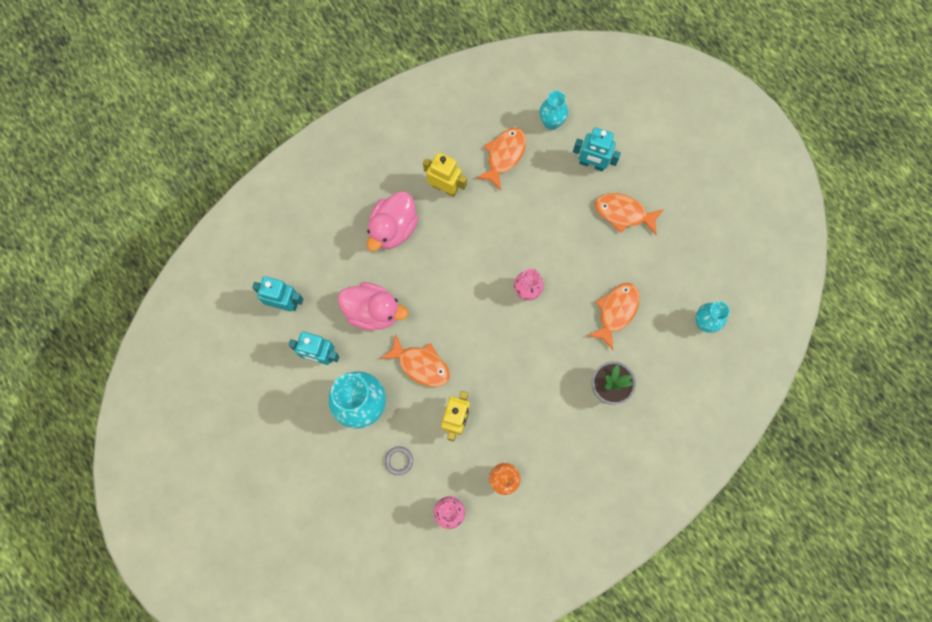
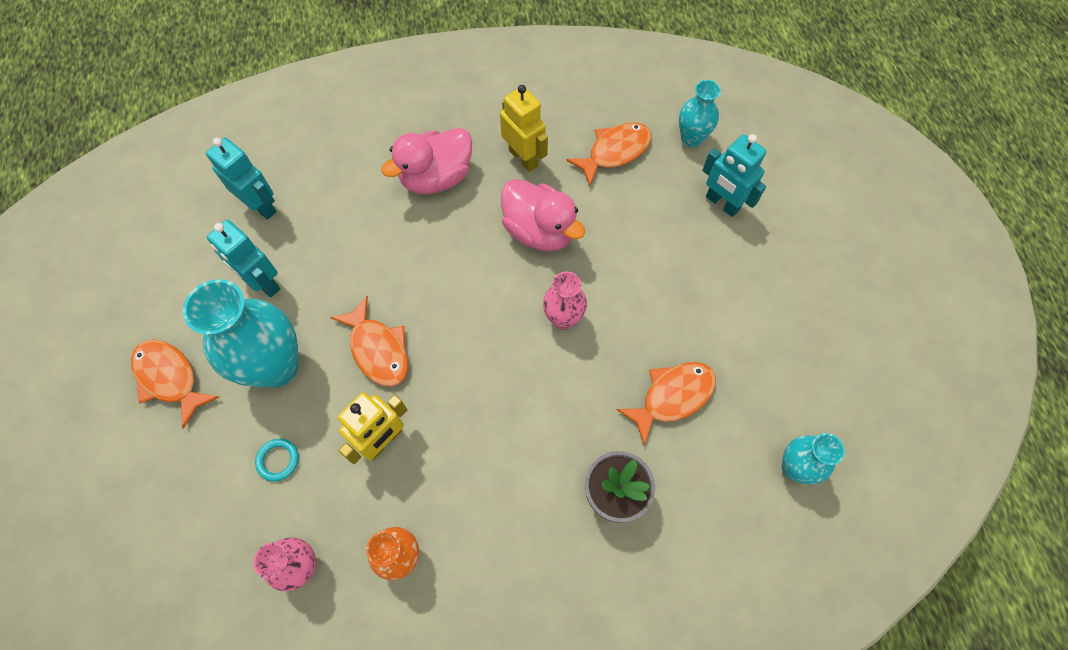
camera: 25 degrees right, 10 degrees down
pink duck [338,282,408,331] -> pink duck moved to [501,179,585,251]
grey ring [385,446,413,475] -> turquoise ring [255,439,299,481]
orange fish [595,193,664,235] -> orange fish moved to [131,340,219,429]

